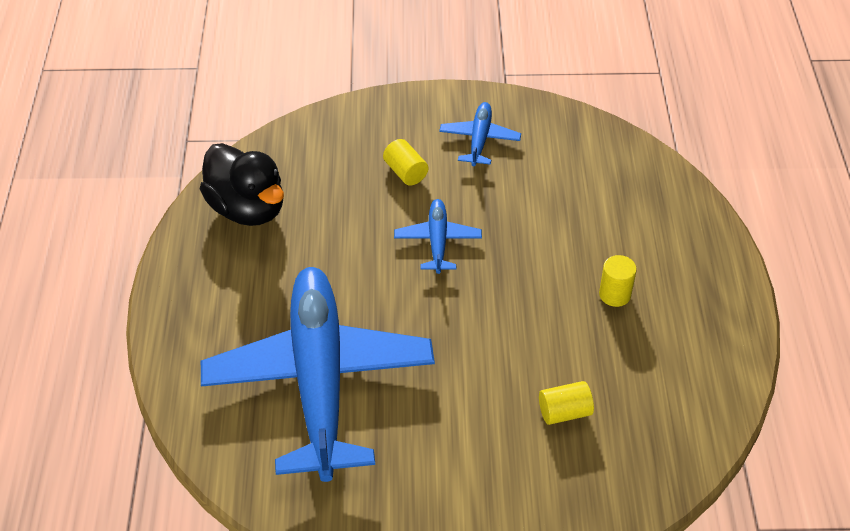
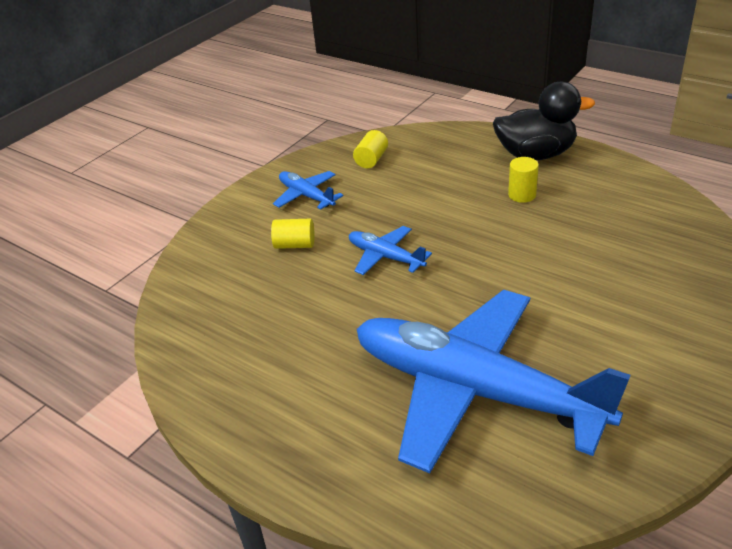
camera: 50 degrees left, 10 degrees down
black duck [200,143,284,226] -> black duck moved to [493,82,595,161]
yellow cylinder [539,381,594,425] -> yellow cylinder moved to [353,130,388,168]

